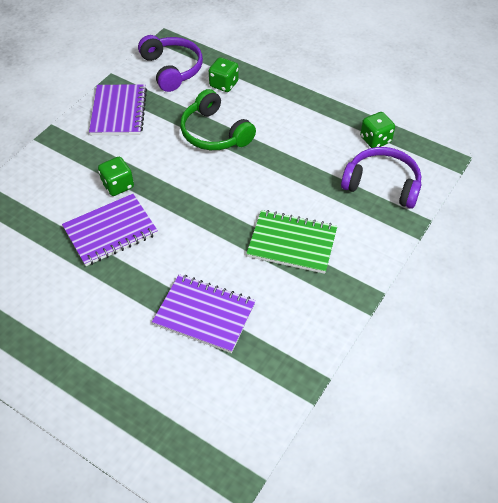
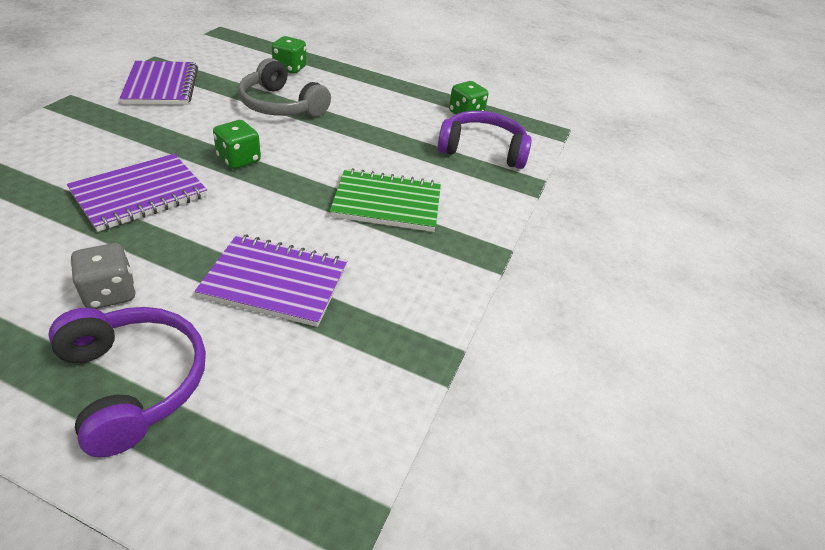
camera: 15 degrees left, 10 degrees down
green dice [98,157,134,196] -> green dice moved to [213,120,261,169]
purple headphones [138,35,203,92] -> purple headphones moved to [48,307,206,457]
green headphones [180,89,256,150] -> grey headphones [238,58,331,117]
none -> grey dice [70,243,136,309]

